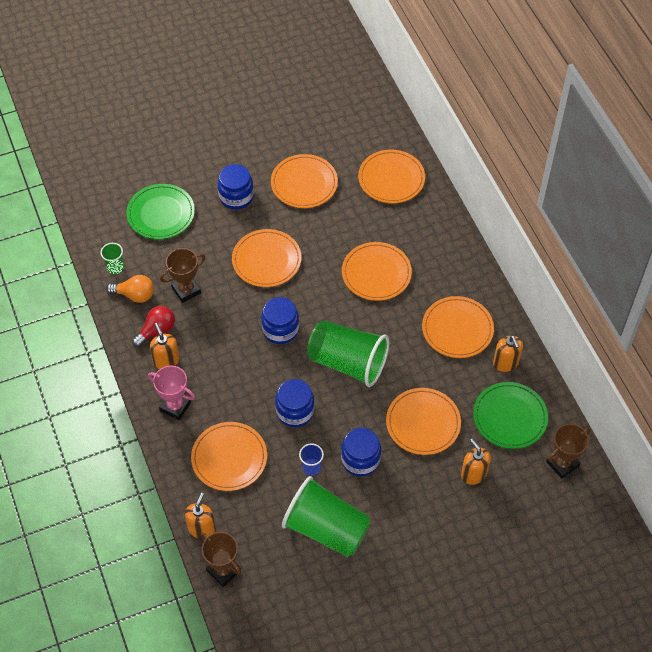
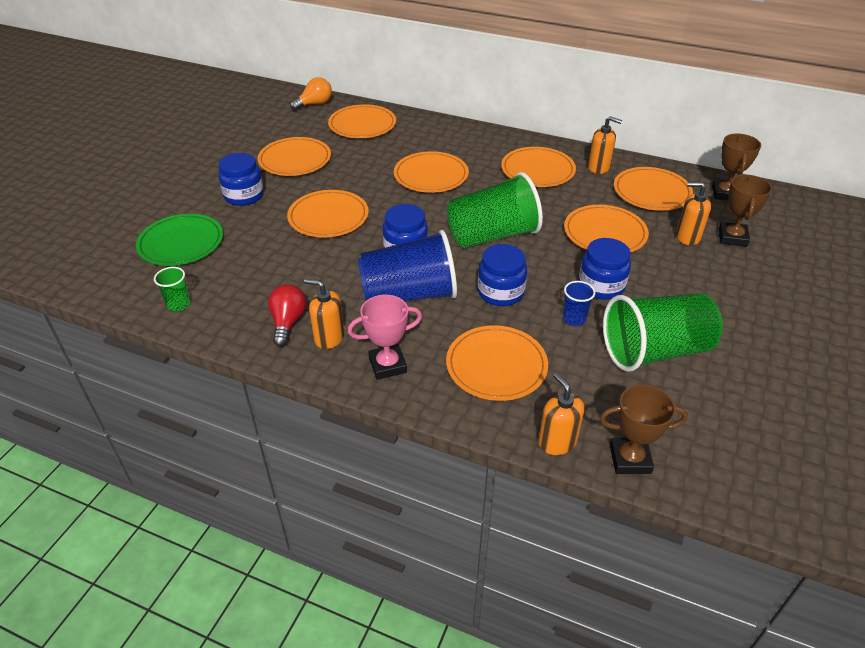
camera: 45 degrees left, 15 degrees down
orange light bulb [107,275,154,303] -> orange light bulb moved to [290,77,332,110]
brown trophy [160,248,206,303] -> brown trophy moved to [719,175,772,247]
green plate [473,382,548,449] -> orange plate [614,167,693,211]
none -> blue cup [358,230,457,301]

